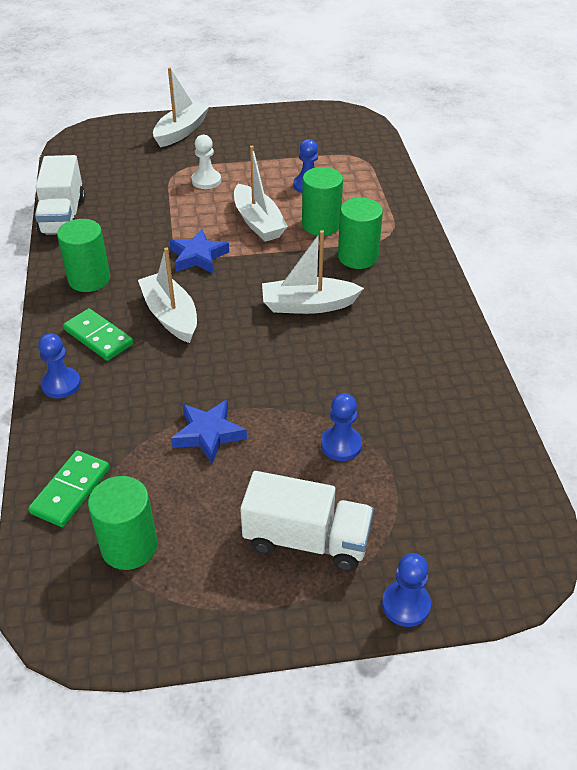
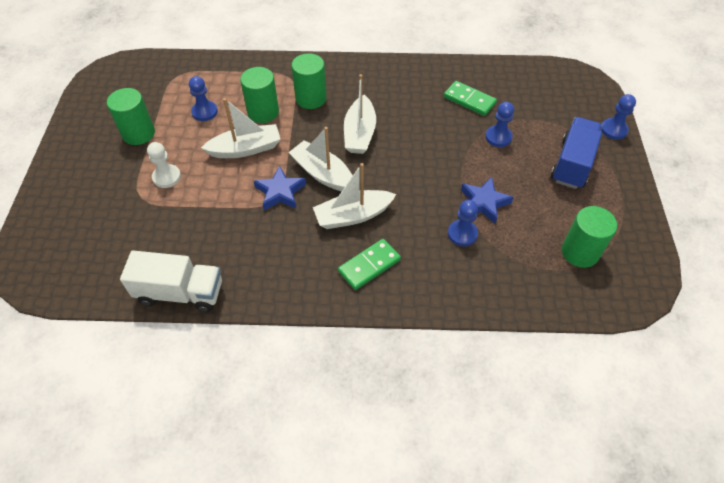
camera: 80 degrees left, 10 degrees up
green domino [28,450,110,527] -> green domino moved to [444,81,497,116]
blue pawn [38,333,81,399] -> blue pawn moved to [448,200,478,246]
green cylinder [57,219,110,292] -> green cylinder moved to [107,88,155,145]
white boat [153,67,210,147] -> white boat moved to [288,127,353,192]
white truck [240,471,374,571] -> blue truck [551,117,602,189]

